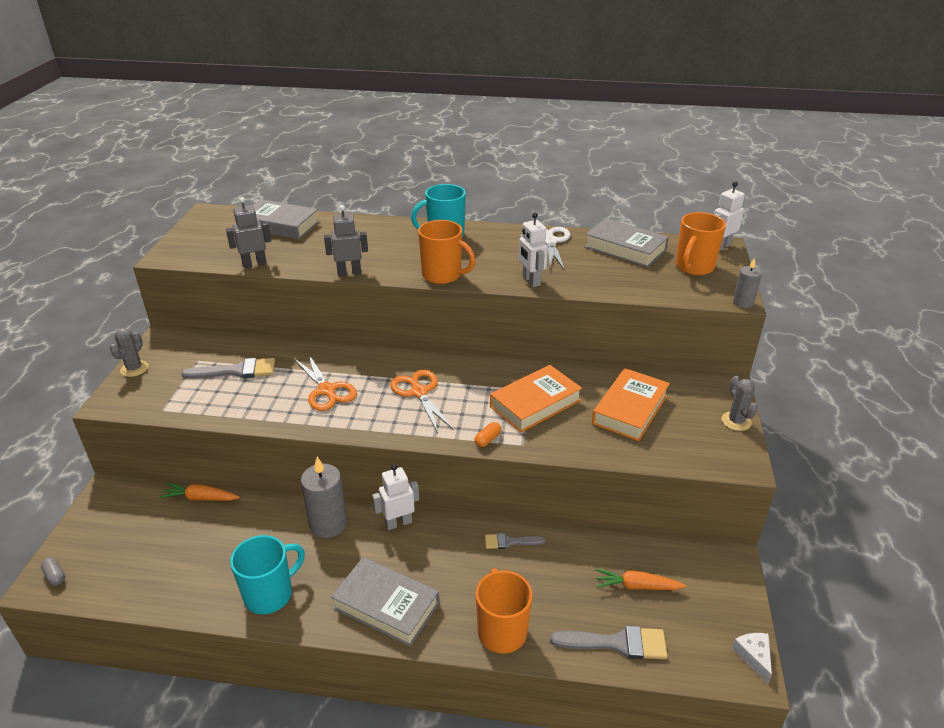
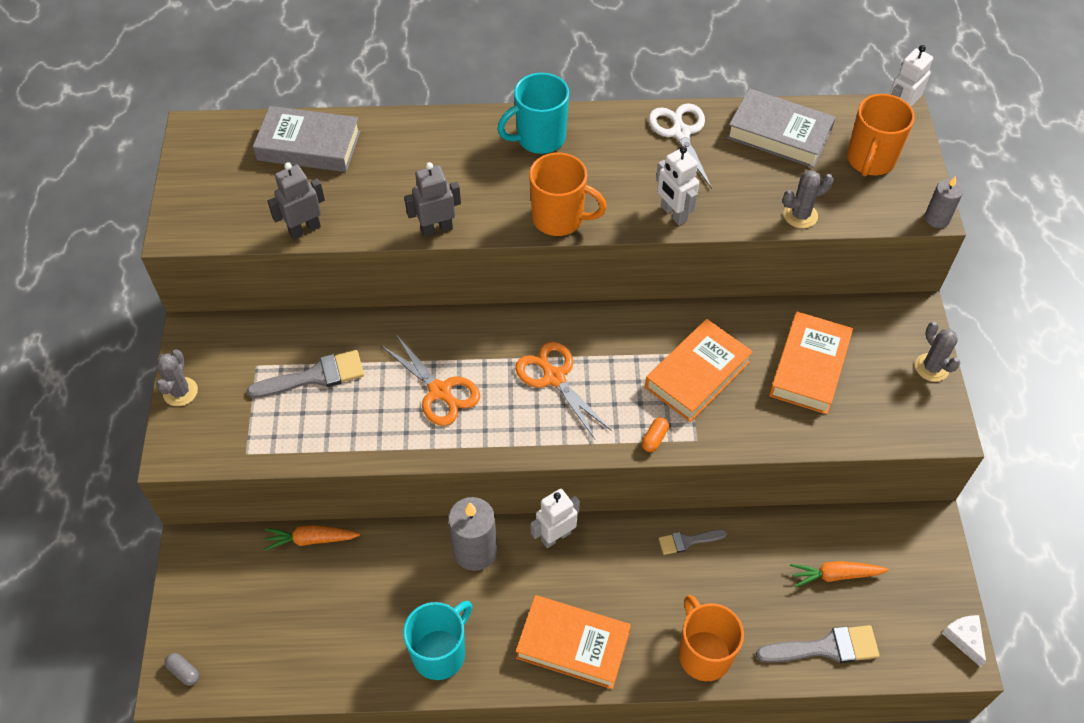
camera: 10 degrees left, 20 degrees up
grey book [331,557,439,647] -> orange book [516,595,631,689]
none -> grey cactus [783,170,834,229]

